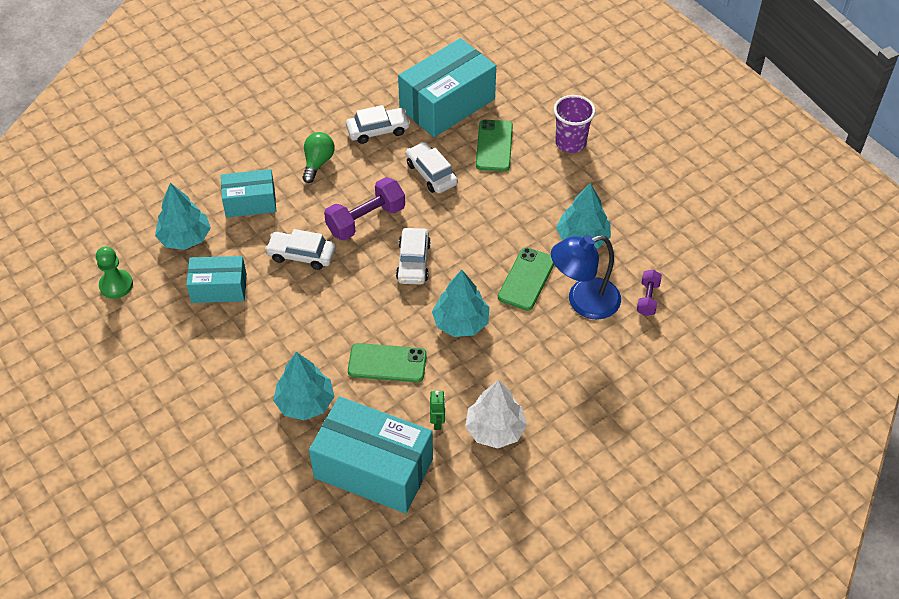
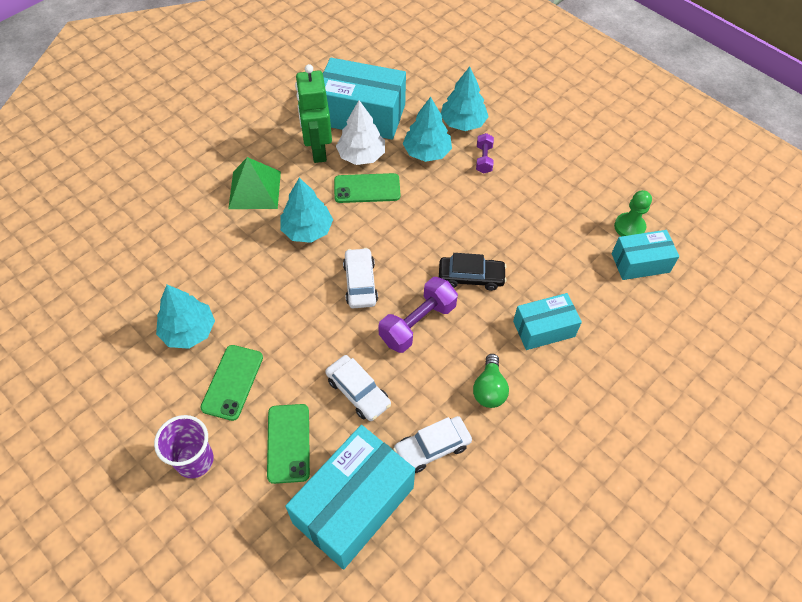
camera: 170 degrees right, 5 degrees up
turquoise tree [155,183,211,250] -> turquoise tree moved to [441,66,489,131]
turquoise box [186,256,247,303] -> turquoise box moved to [612,230,679,280]
white car [265,229,336,270] -> black car [439,253,507,291]
green robot [430,391,445,430] -> green robot [295,64,332,163], size x2.33
white tree [465,380,527,449] -> white tree moved to [336,100,385,165]
green phone [498,247,554,311] -> green phone moved to [200,345,263,421]
blue lamp [551,235,621,320] -> none
purple dumbbell [637,270,662,316] -> purple dumbbell moved to [476,133,494,173]
none -> green pyramid [228,157,281,209]

